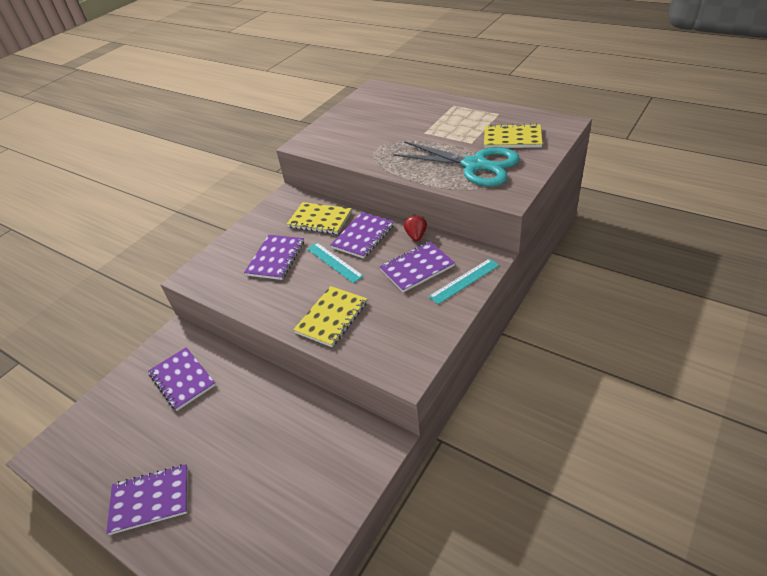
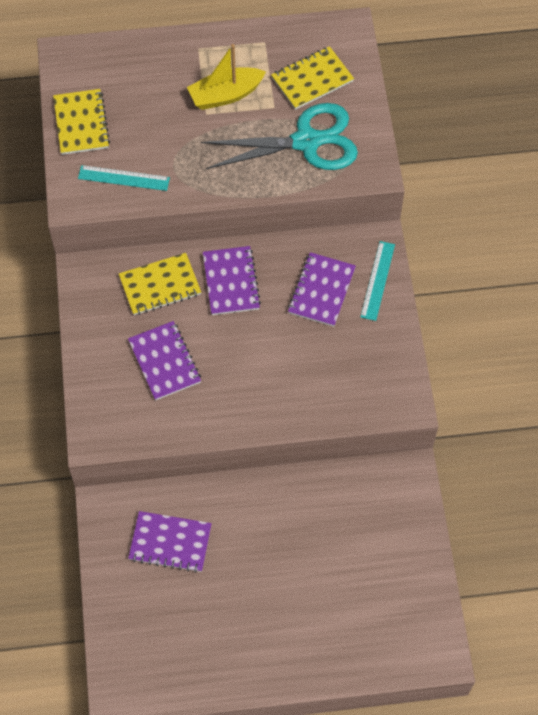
camera: 45 degrees left, 20 degrees up
purple notebook [106,464,188,535] -> none
yellow notebook [293,286,367,347] -> yellow notebook moved to [53,89,110,155]
turquoise ruler [307,243,364,283] -> turquoise ruler moved to [78,165,170,191]
red strawberry [404,214,427,241] -> none
none -> yellow boat [187,44,266,110]

